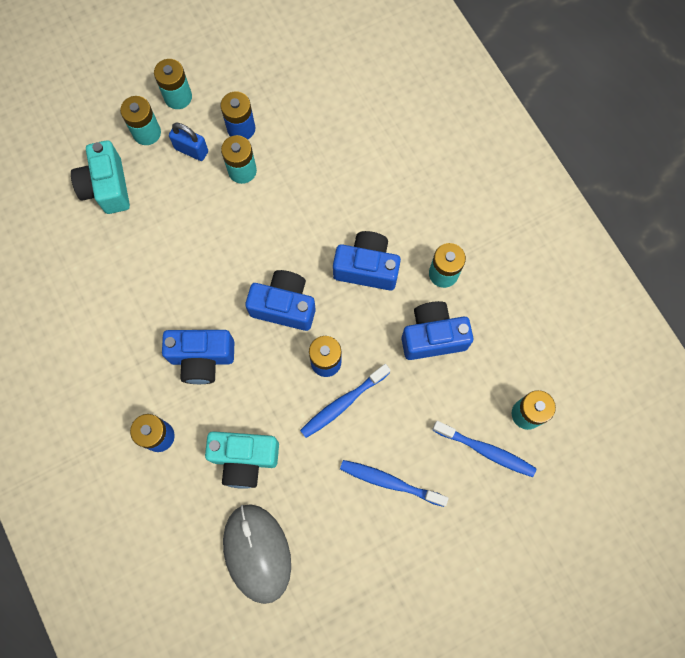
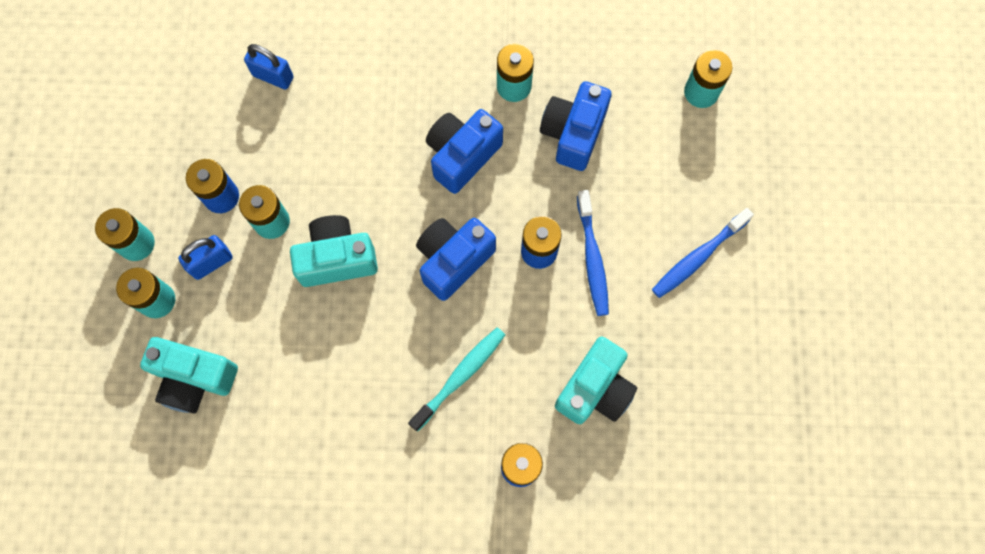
camera: 60 degrees left, 0 degrees up
blue camera [162,330,234,384] -> turquoise toothbrush [408,328,505,431]
grey mouse [223,504,291,604] -> none
blue toothbrush [432,421,537,477] -> none
none -> blue padlock [244,44,294,90]
none -> turquoise camera [290,215,378,287]

